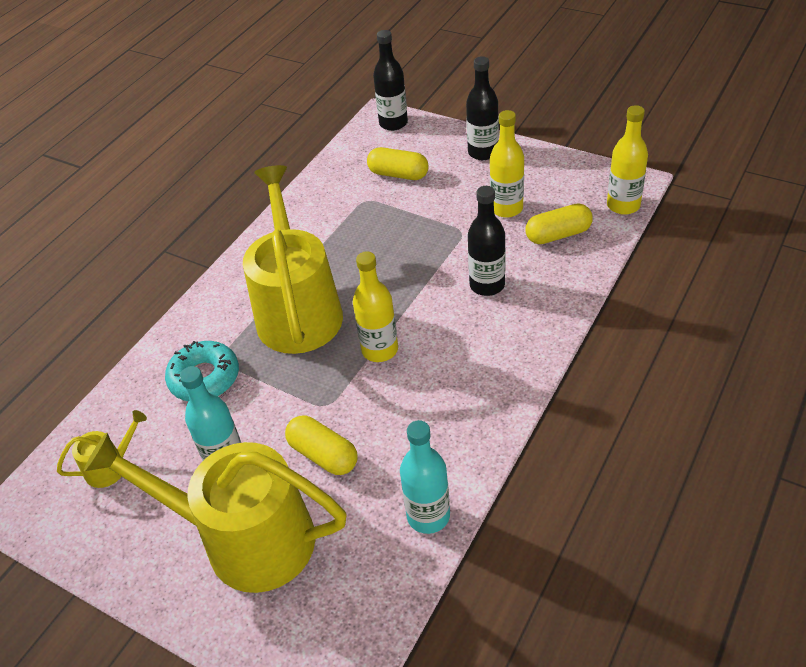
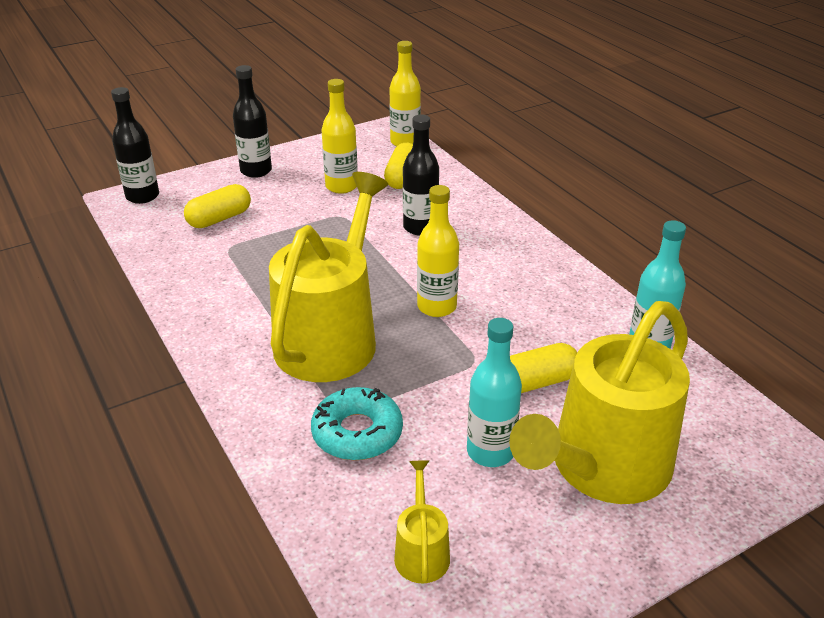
camera: 65 degrees left, 10 degrees down
yellow watering can [243,165,343,354] -> yellow watering can turned 90 degrees clockwise [269,172,388,382]

